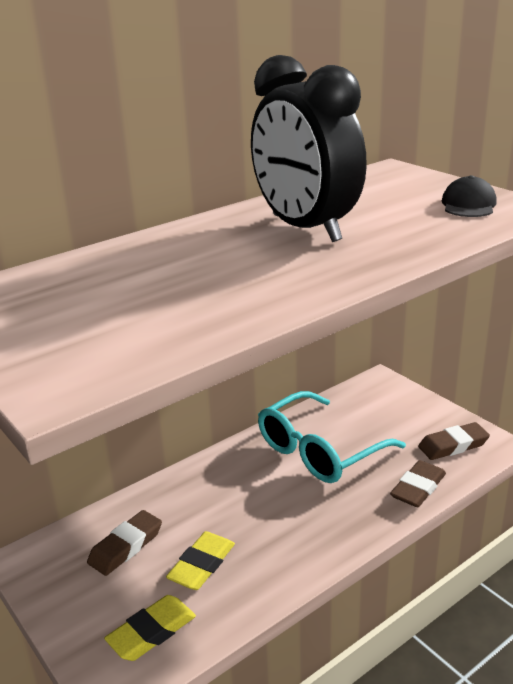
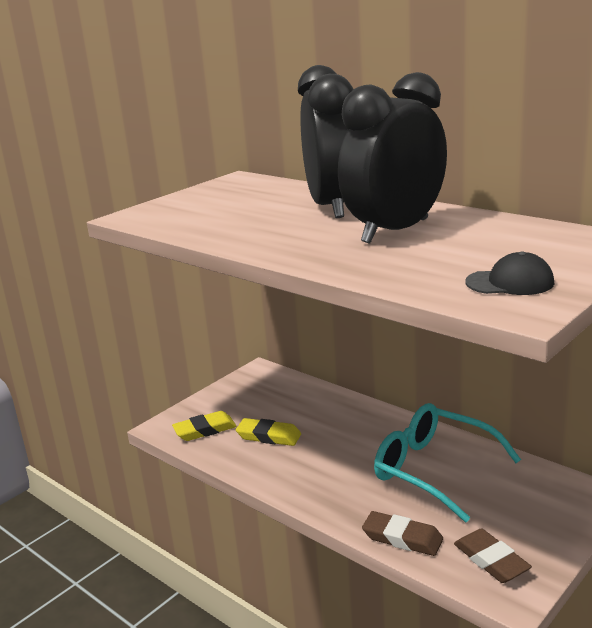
camera: 80 degrees right, 5 degrees down
brown eraser [87,510,162,576] -> none
yellow eraser [104,595,196,661] -> yellow eraser turned 60 degrees counterclockwise [172,411,237,441]
none -> black clock [298,65,353,218]

